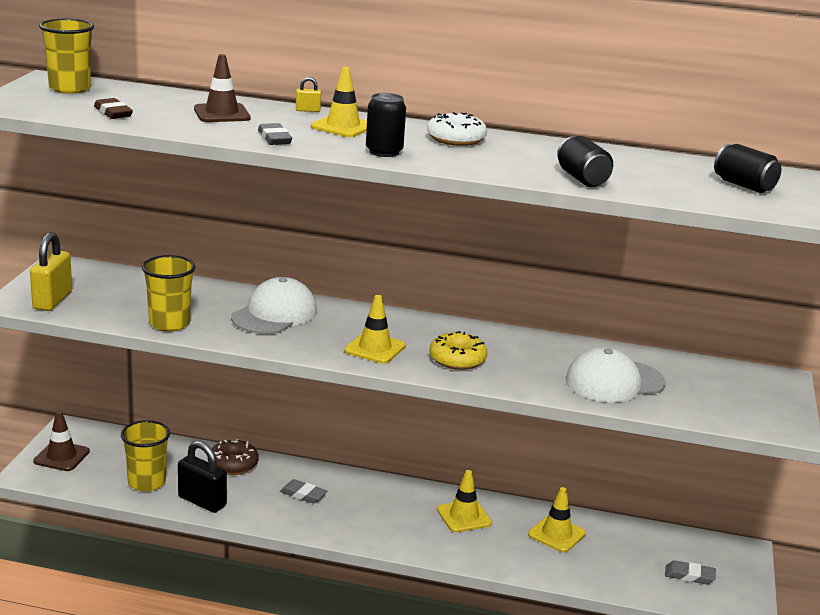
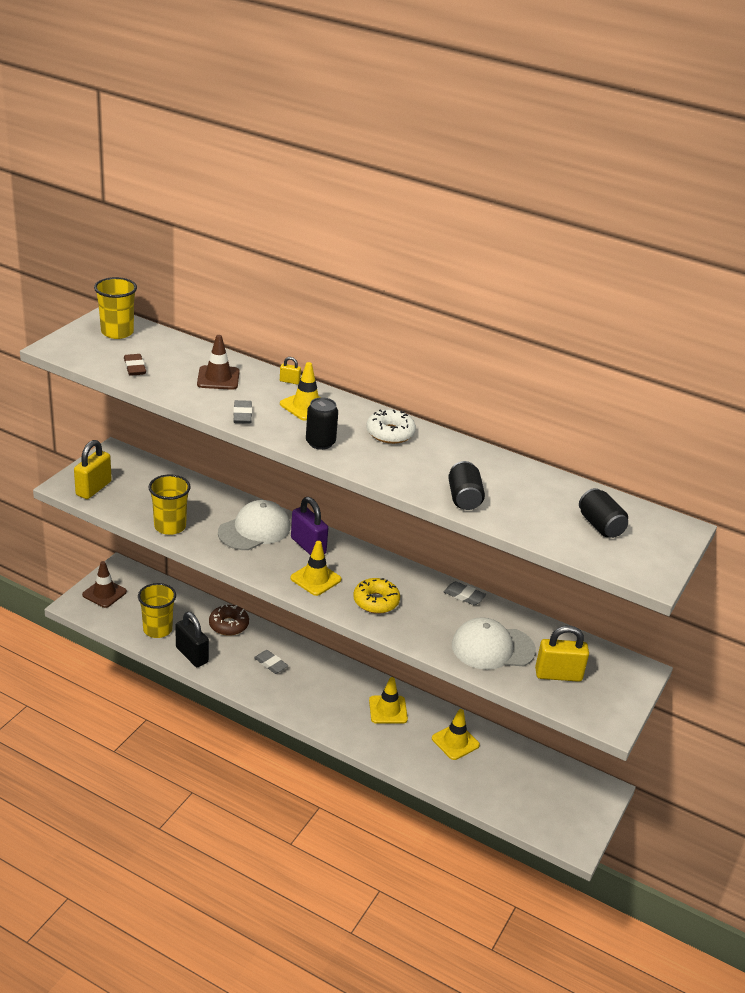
camera: 15 degrees right, 10 degrees up
grey eraser [665,560,716,584] -> grey eraser moved to [444,581,486,605]
none -> purple padlock [291,497,328,555]
none -> yellow padlock [535,626,589,682]

